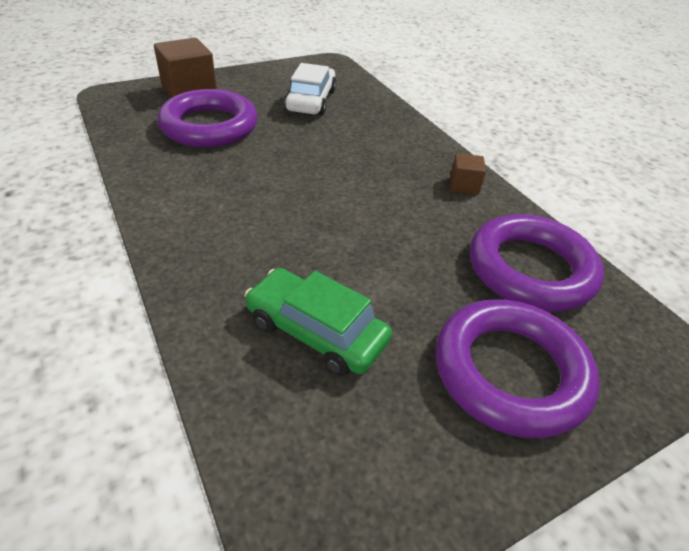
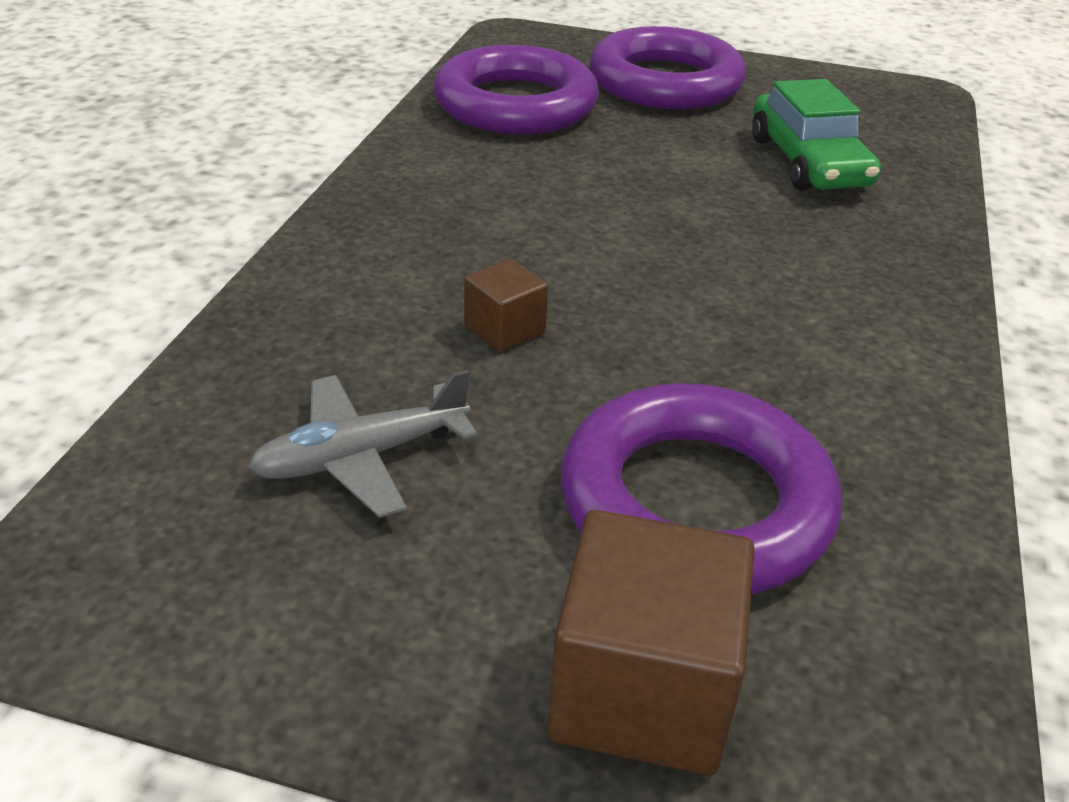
camera: 135 degrees left, 5 degrees down
white car [285,63,337,116] -> grey plane [248,370,477,518]
brown cube [450,153,486,195] -> brown cube moved to [464,258,548,352]

